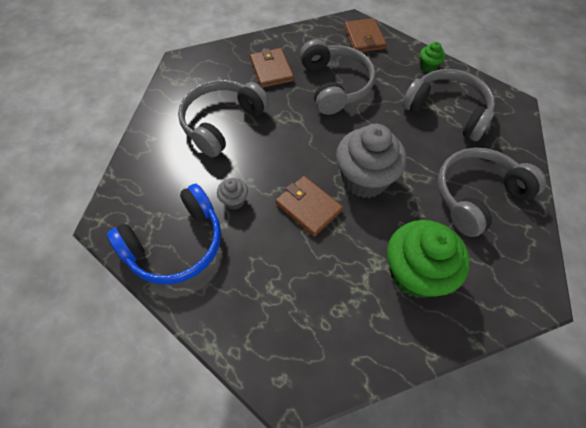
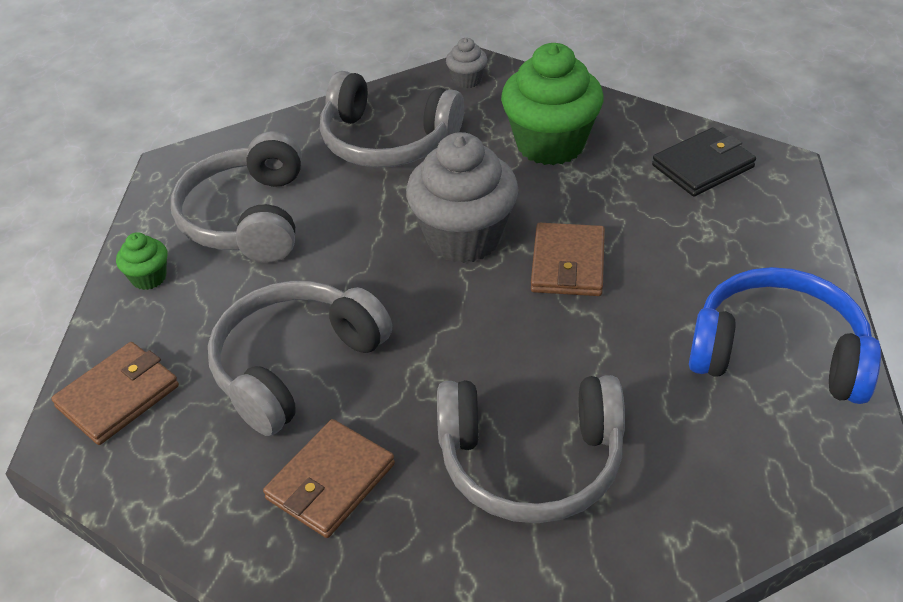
camera: 125 degrees left, 15 degrees down
grey cupcake [217,178,248,210] -> grey cupcake moved to [446,38,487,88]
none -> black wallet [652,127,756,197]

